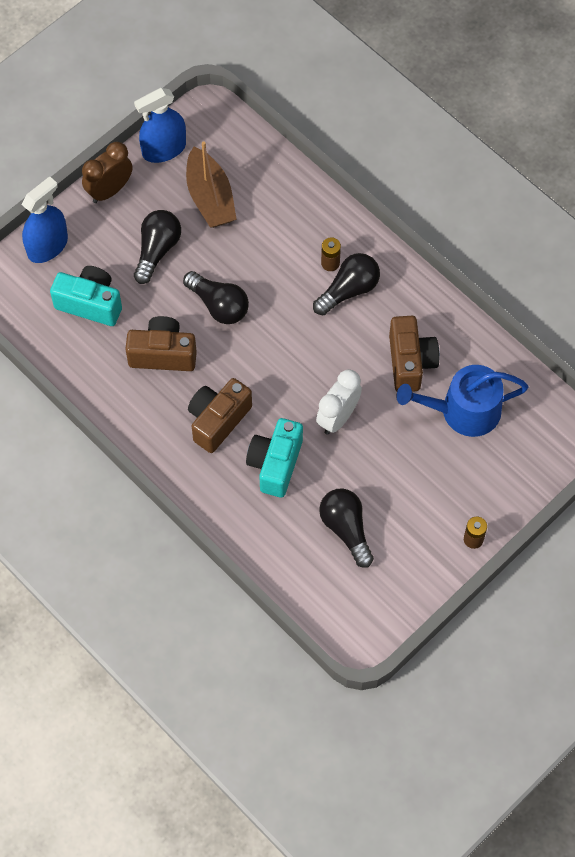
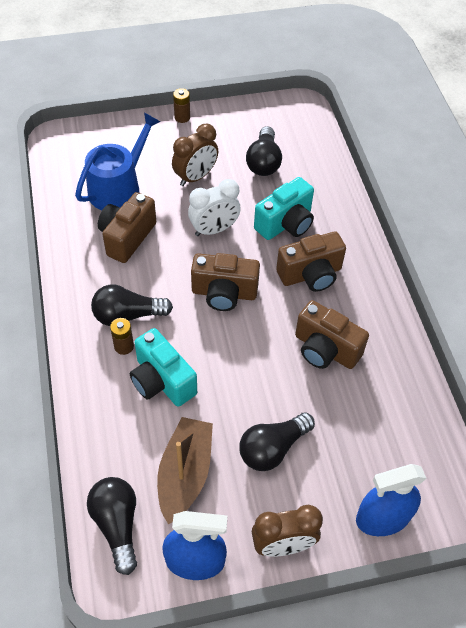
camera: 150 degrees left, 10 degrees down
turquoise camera [50,266,122,326] -> turquoise camera moved to [130,328,197,407]
black light bulb [183,271,249,324] -> black light bulb moved to [87,477,137,575]
blue watering can [396,365,529,437] -> blue watering can turned 75 degrees counterclockwise [75,113,161,210]
none -> brown clock [172,124,218,186]
none -> brown camera [191,253,260,311]

